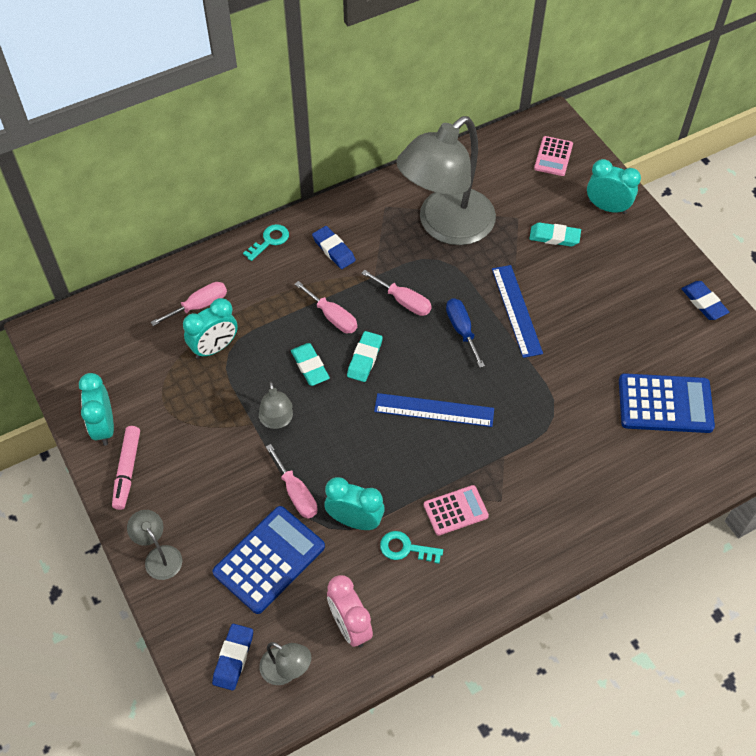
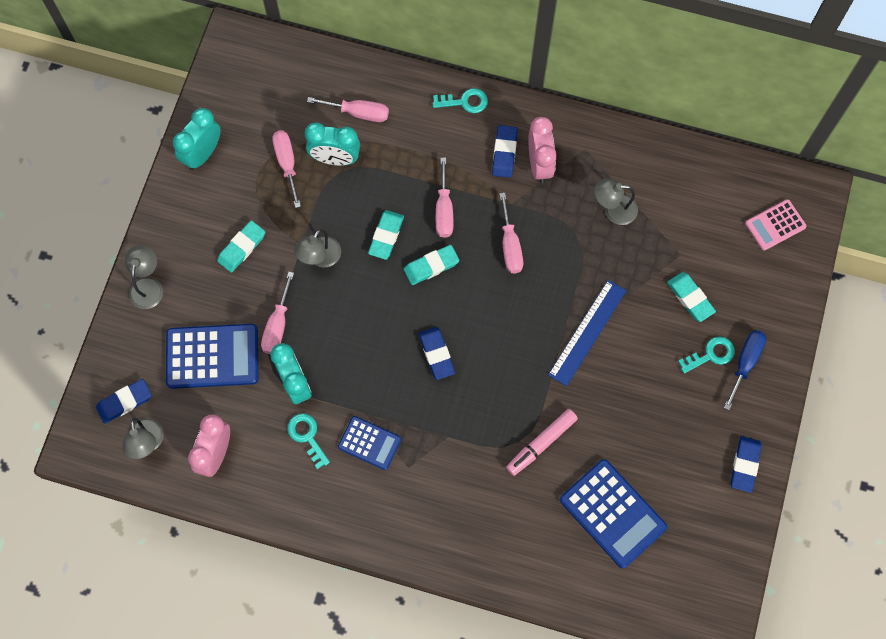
camera: 45 degrees right, 15 degrees up
pink marker [112,426,140,510] -> pink marker moved to [506,409,578,476]
blue ruler [374,393,494,427] -> blue eraser [419,327,455,380]
grey lamp [396,116,496,245] -> grey lamp [594,179,638,225], size x0.40
pink calculator [424,485,489,536] -> blue calculator [338,416,401,470]
blue screwdriver [446,298,485,368] -> blue screwdriver moved to [724,330,766,410]
turquoise clock [587,159,641,214] -> none
none -> turquoise eraser [217,220,265,273]
none -> pink screwdriver [272,131,301,208]
none -> pink clock [529,117,557,183]
none -> turquoise key [678,337,735,374]

